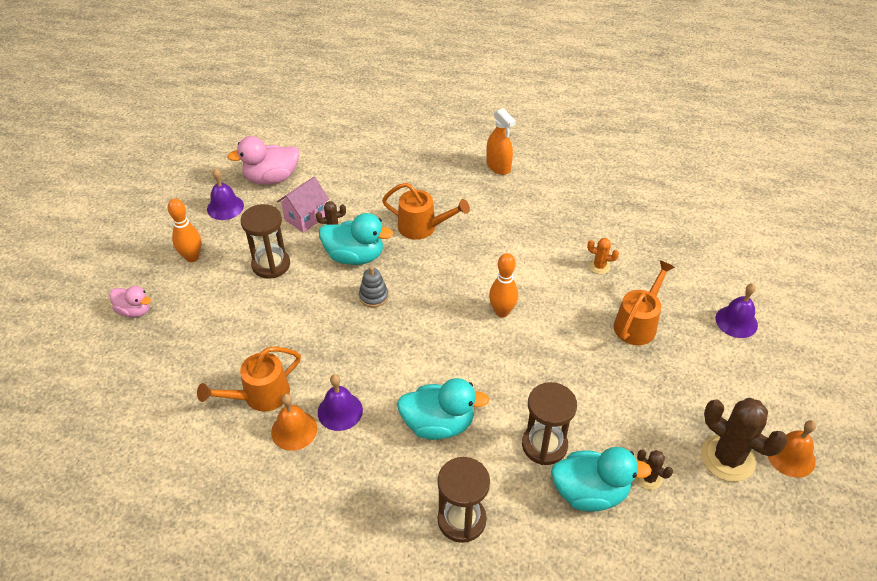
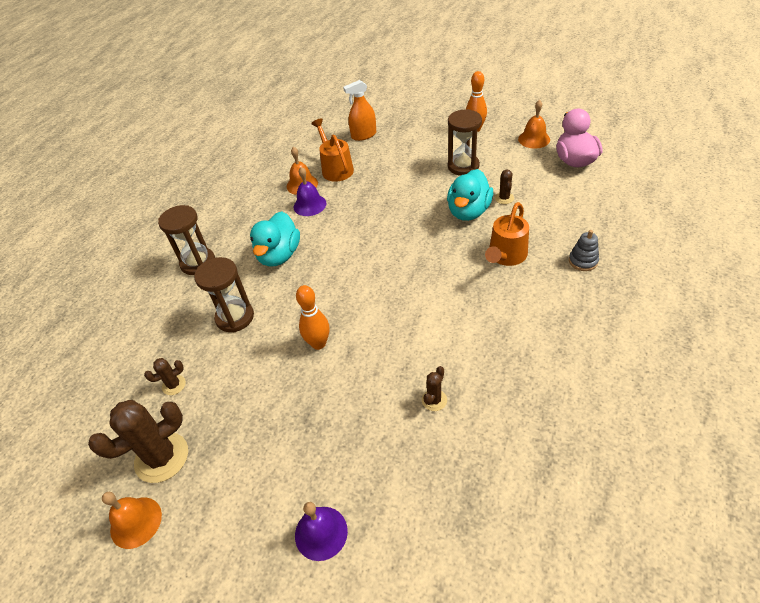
camera: 105 degrees right, 0 degrees up
pink duck [110,286,151,318] -> none
purple bell [207,168,244,220] -> orange bell [518,100,550,149]
pink house [277,177,329,233] -> none
grey stacking toy [359,267,388,307] -> grey stacking toy moved to [569,230,599,271]
orange spray bottle [486,108,516,175] -> orange spray bottle moved to [343,80,376,141]
orange bowling pin [489,253,518,317] -> orange bowling pin moved to [296,285,329,350]
turquoise duck [551,447,652,512] -> none
orange cactus [587,238,619,274] -> brown cactus [422,366,447,411]
orange watering can [614,260,675,345] -> none

